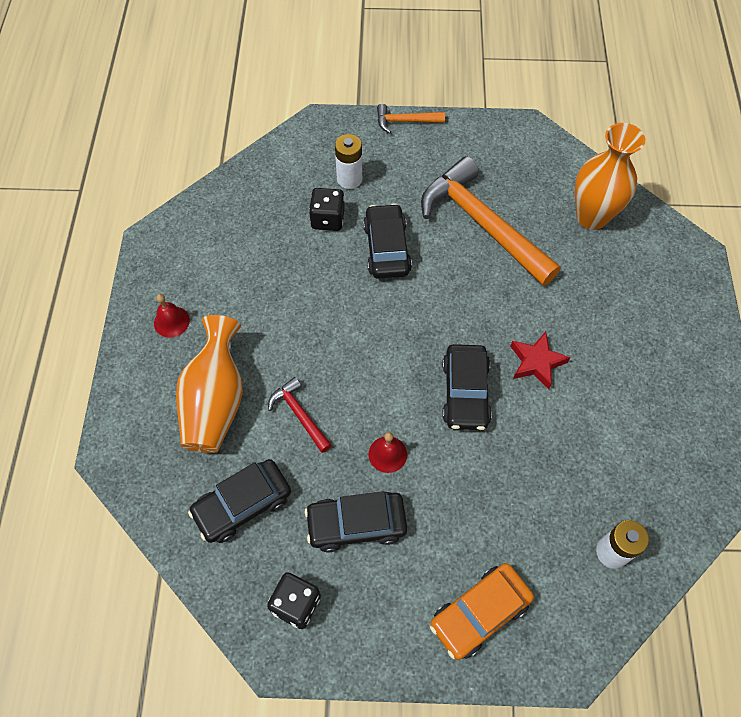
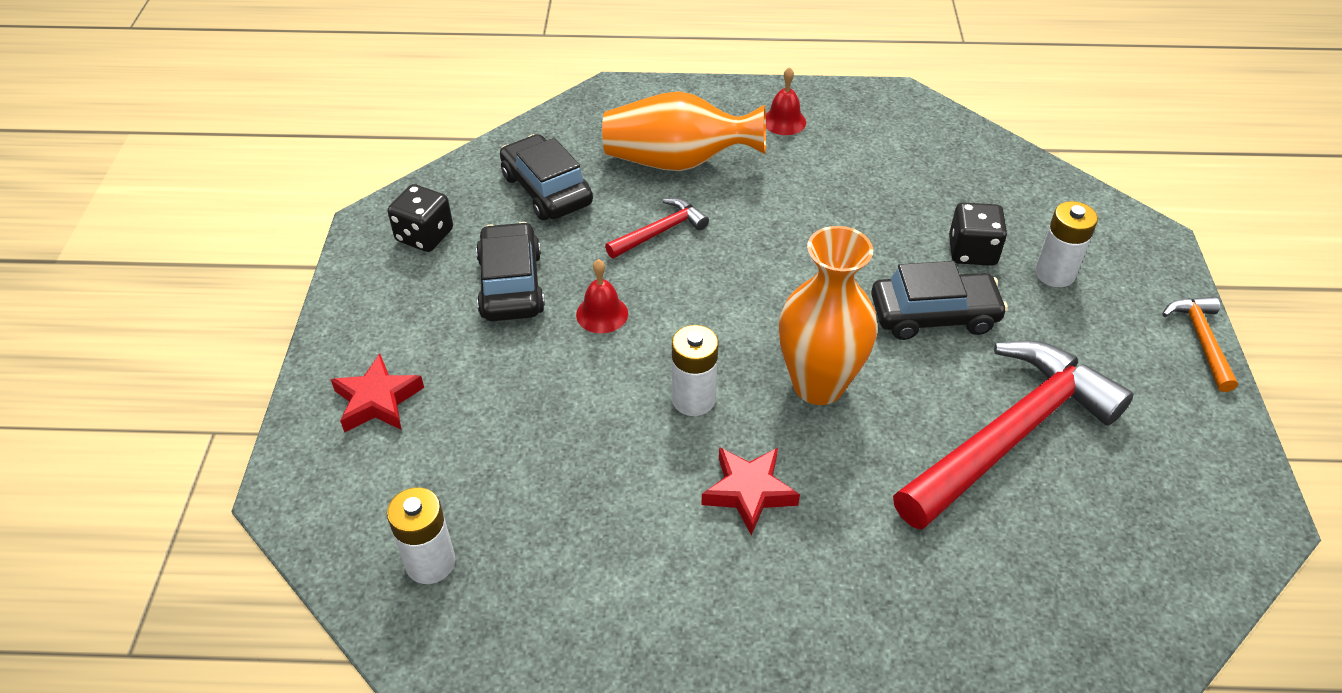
camera: 90 degrees right, 15 degrees down
orange hammer [421,156,561,286] -> red hammer [893,340,1134,530]
orange car [430,563,534,660] -> red star [331,354,424,433]
black car [442,344,492,430] -> white battery [672,325,718,416]
orange vase [575,123,645,230] -> orange vase moved to [779,226,878,405]

